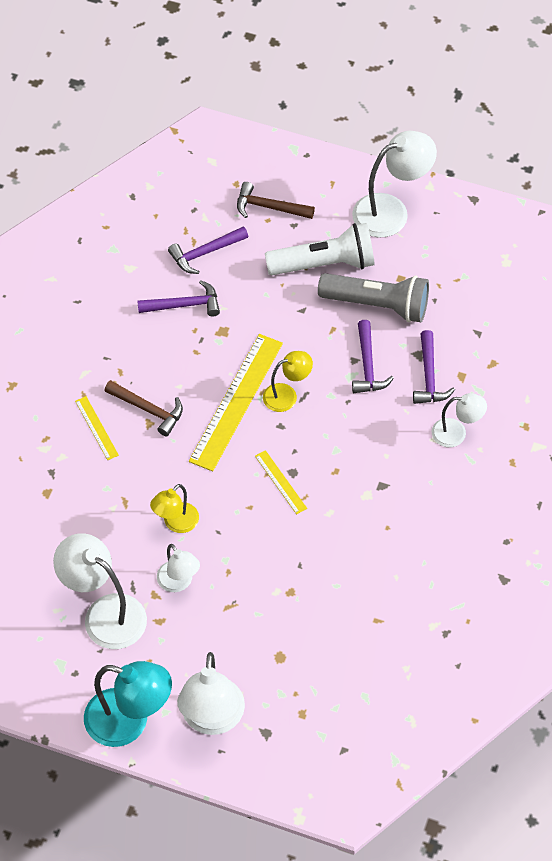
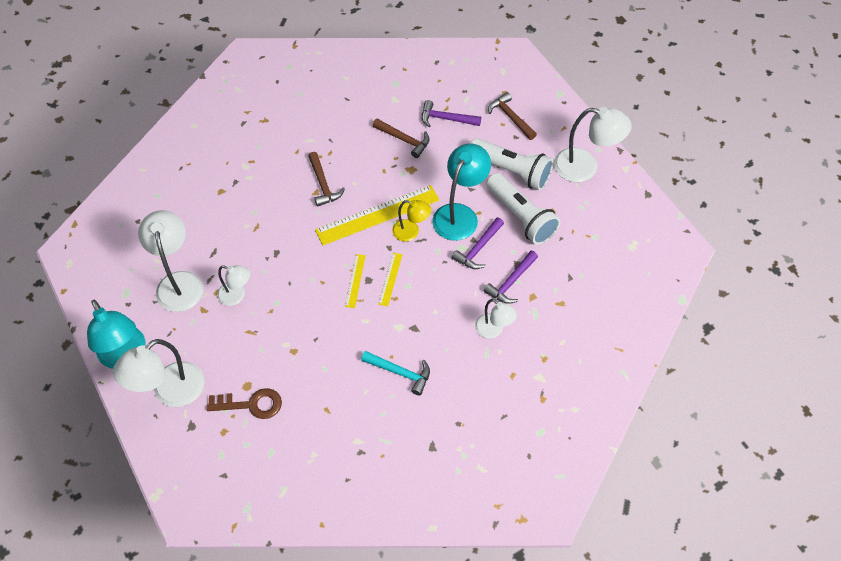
camera: 40 degrees right, 0 degrees up
yellow ruler [75,396,119,460] -> yellow ruler moved to [378,253,403,306]
purple hammer [137,280,220,316] -> brown hammer [373,119,430,158]
yellow lamp [150,484,199,533] -> none
white lamp [157,544,200,592] -> white lamp turned 75 degrees counterclockwise [217,265,250,306]
grey flashlight [318,273,429,322] -> white flashlight [486,173,560,245]
none -> brown key [207,388,282,419]
none -> turquoise hammer [361,351,430,396]
none -> turquoise lamp [432,143,491,241]

